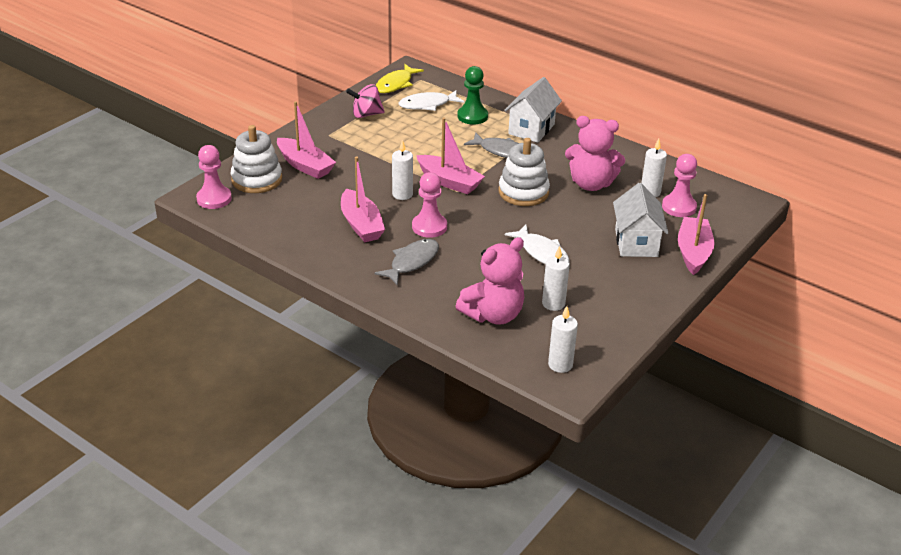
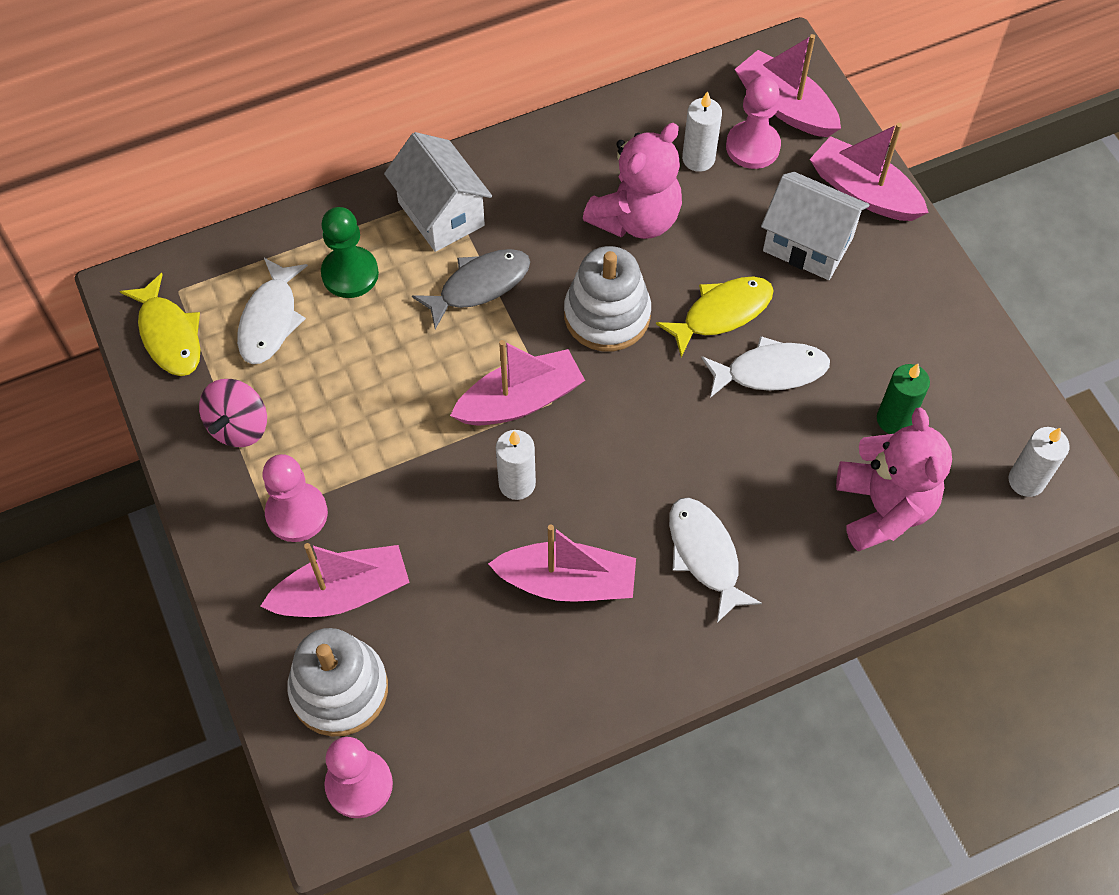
camera: 60 degrees left, 25 degrees up
grey fish [374,239,439,285] -> white fish [669,498,762,623]
pink pawn [412,172,447,238] -> pink pawn moved to [262,454,328,542]
white candle [542,246,570,311] -> green candle [877,364,930,434]
none -> yellow fish [656,277,774,357]
none -> pink boat [735,34,841,137]

